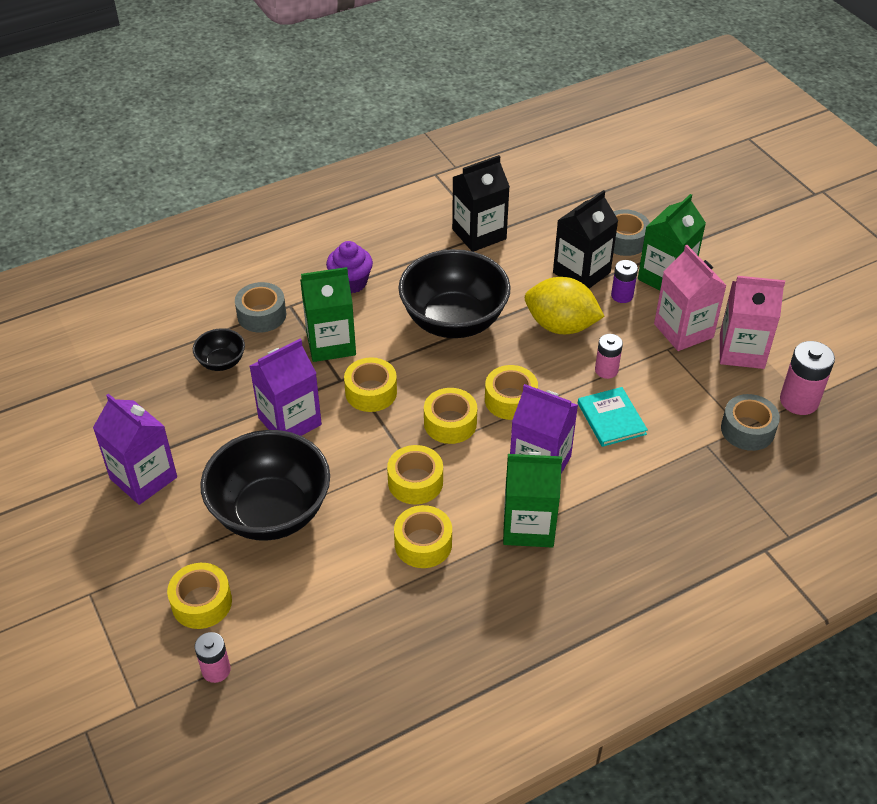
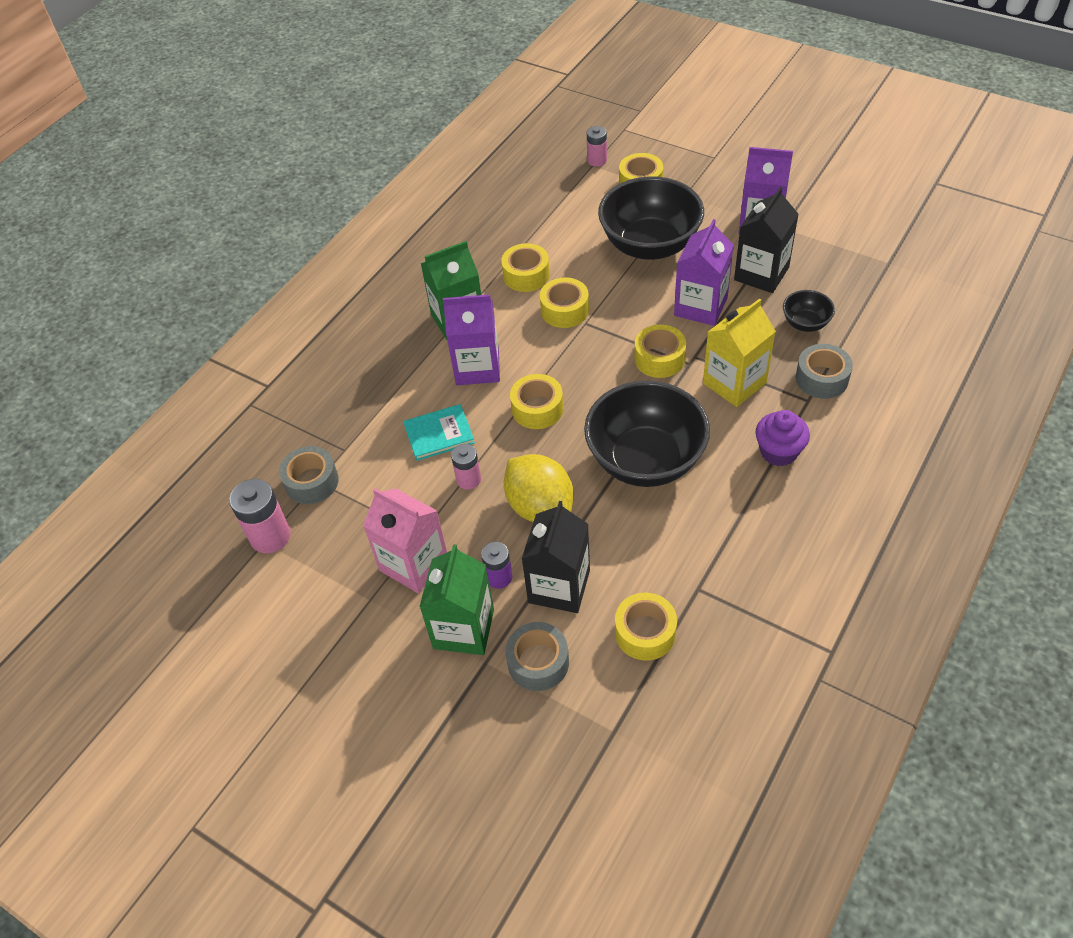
camera: 155 degrees right, 5 degrees up
green carton [300,267,356,362] -> yellow carton [703,298,776,407]
yellow tape [424,388,477,444] -> yellow tape moved to [615,593,677,661]
black carton [452,155,510,252] -> black carton moved to [734,187,799,293]
yellow lemon [525,277,605,334] -> yellow lemon turned 60 degrees clockwise [504,454,574,522]
turquoise book [578,387,648,447] -> turquoise book turned 60 degrees counterclockwise [403,404,475,461]
pink carton [720,276,785,369] -> none

